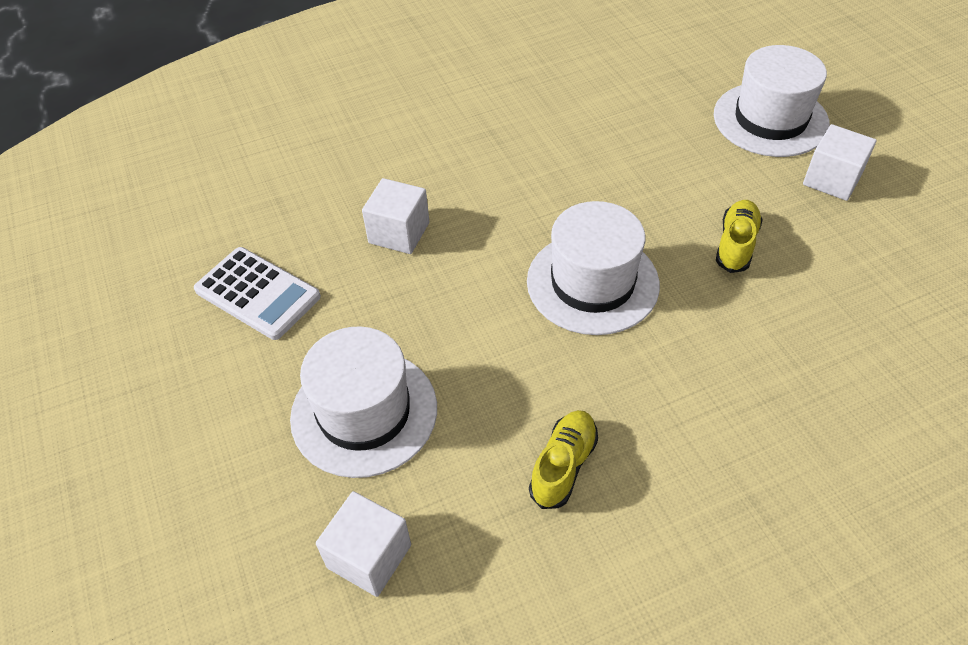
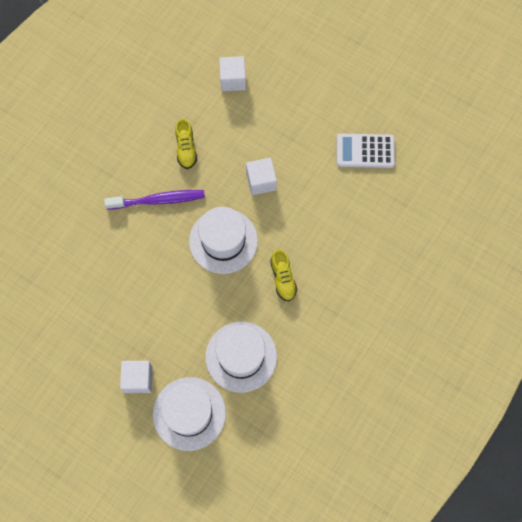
camera: 145 degrees right, 20 degrees up
white hat [290,326,437,478] -> white hat moved to [205,322,277,393]
white cube [362,178,430,254] -> white cube moved to [246,158,277,195]
yellow shoe [716,200,763,273] -> yellow shoe moved to [270,249,297,301]
none -> purple toothbrush [104,190,205,210]

